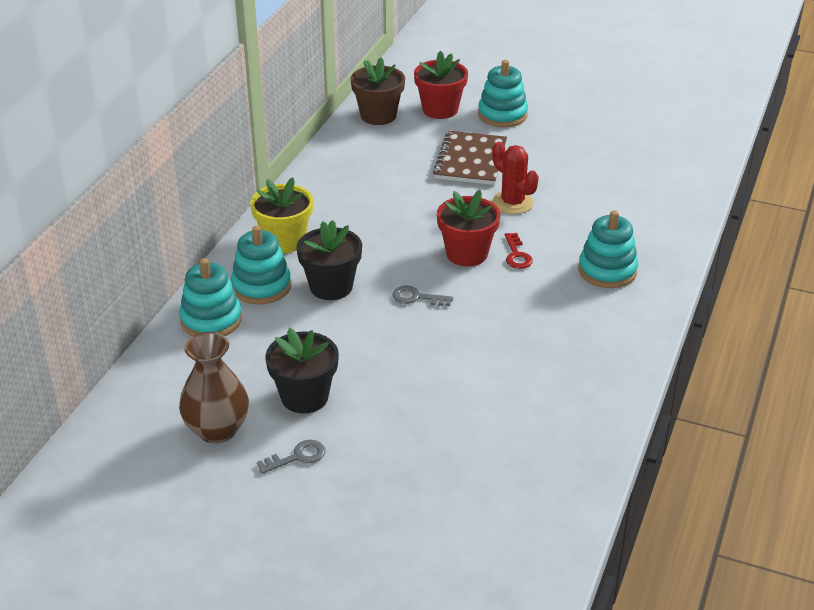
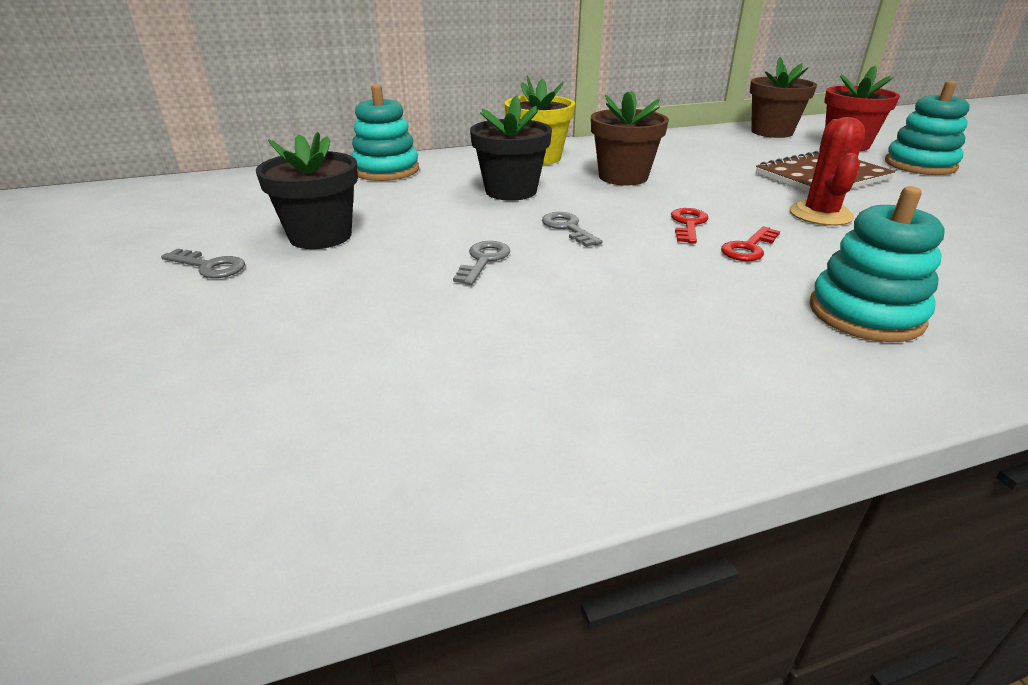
camera: 50 degrees right, 5 degrees down
brown vase [179,332,249,444] -> none
turquoise stacking toy [231,226,291,304] -> none
red flower pot [437,190,500,266] -> red key [671,208,708,244]
none -> grey key [453,241,510,285]
none -> brown flower pot [591,90,669,186]

